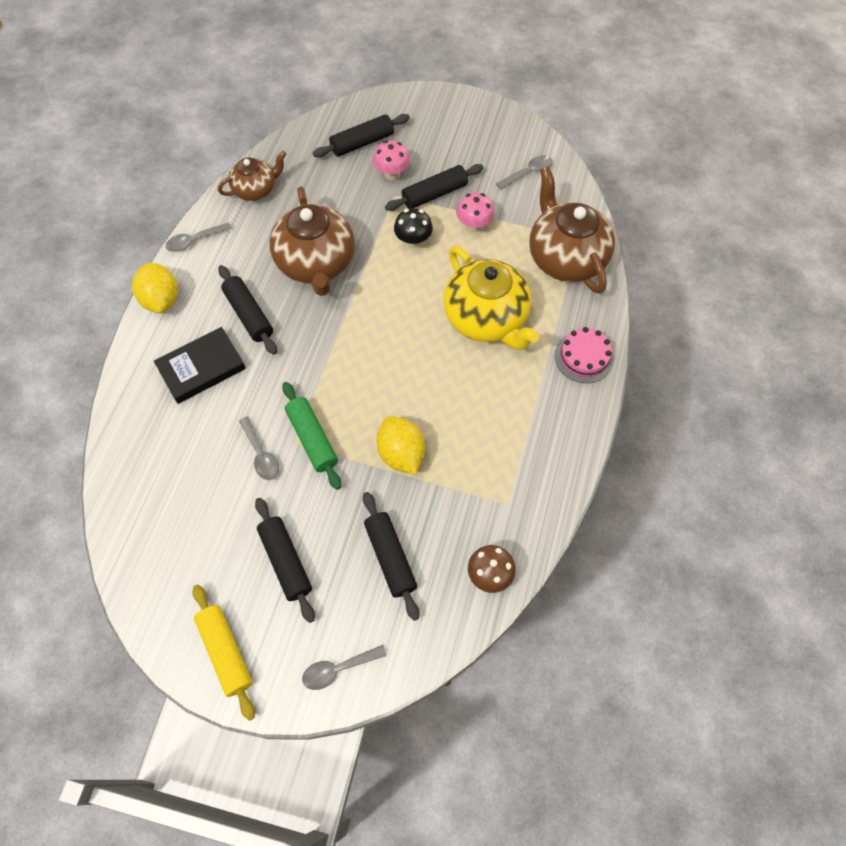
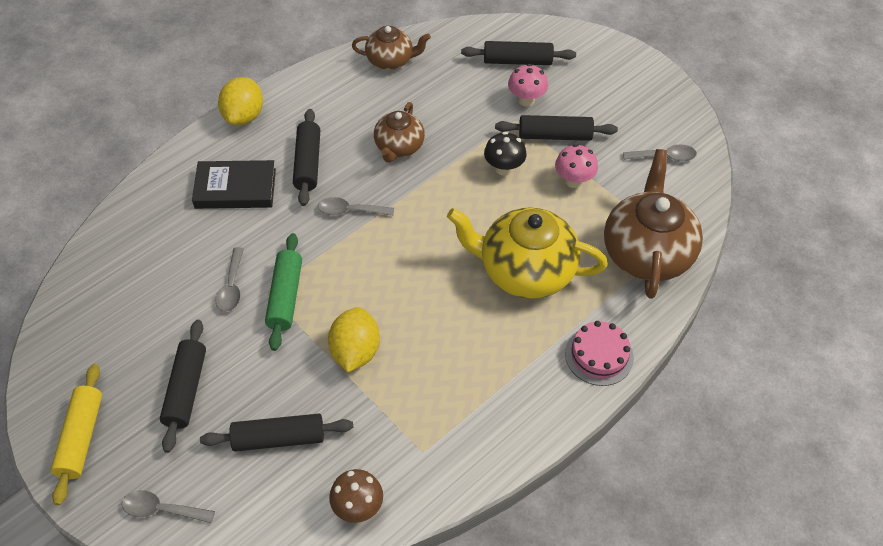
camera: 30 degrees right, 10 degrees down
grey spoon [165,223,232,252] -> grey spoon moved to [318,197,394,216]
brown teapot [270,187,355,296] -> brown teapot [374,102,425,163], size x0.58
black rolling pin [363,492,419,621] -> black rolling pin turned 75 degrees clockwise [200,414,353,452]
yellow teapot [444,246,539,350] -> yellow teapot turned 105 degrees clockwise [447,207,608,299]

